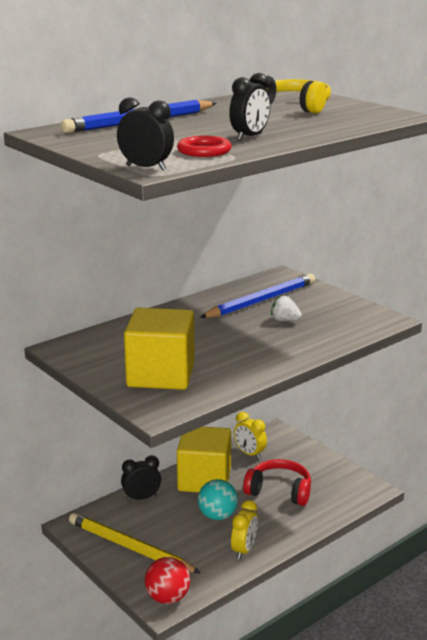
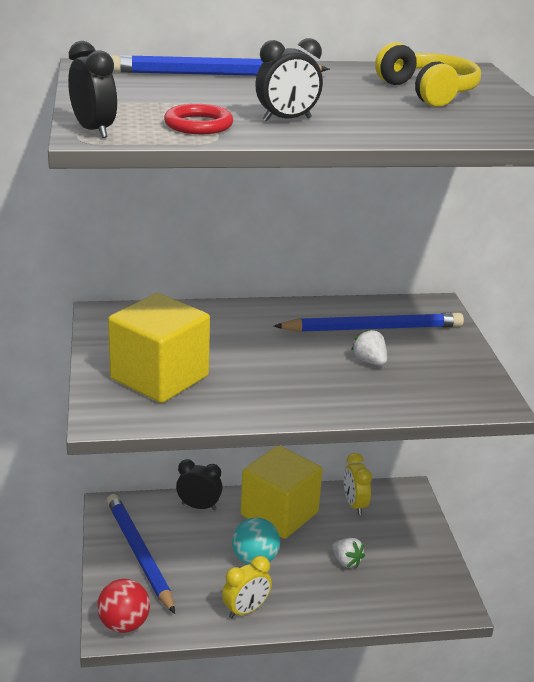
camera: 30 degrees right, 5 degrees up
yellow pencil [69,513,201,573] -> blue pencil [107,494,175,614]
red headphones [243,459,311,506] -> white strawberry [332,538,365,568]

